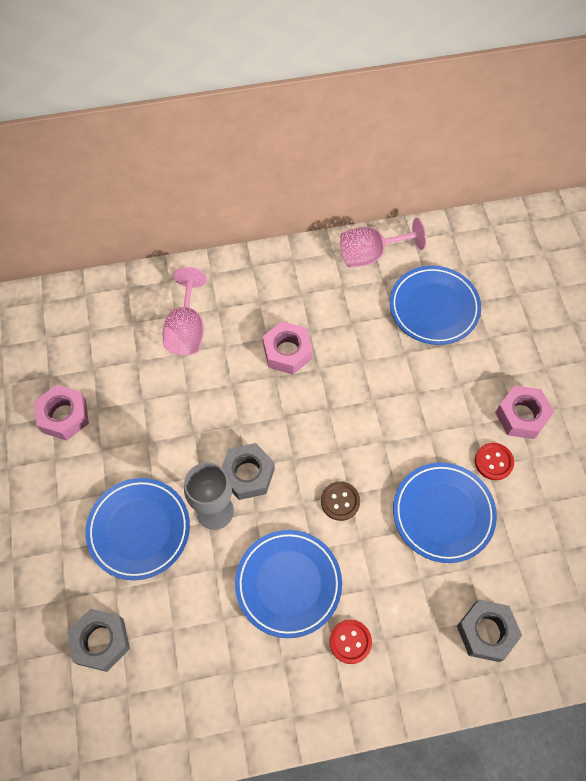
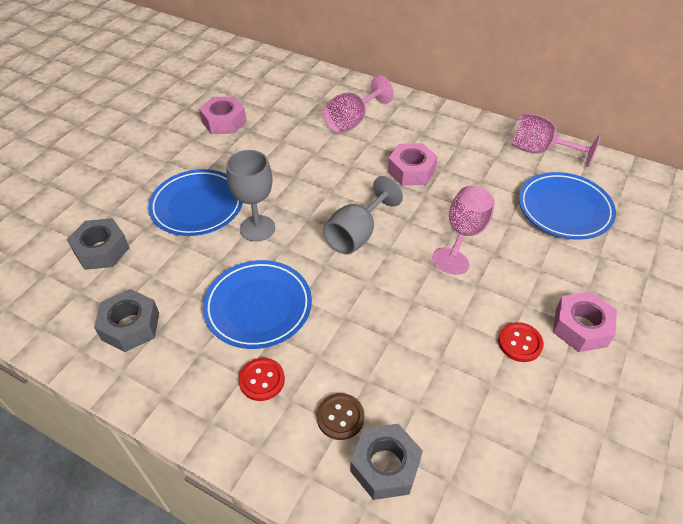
camera: 40 degrees right, 15 degrees down
grey nut [222,443,275,500] -> grey nut moved to [94,289,159,352]
brown button [321,482,360,521] -> brown button moved to [317,393,364,440]
blue plate [393,463,497,563] -> none
none -> grey goblet [323,176,403,255]
none -> pink goblet [432,185,495,275]

